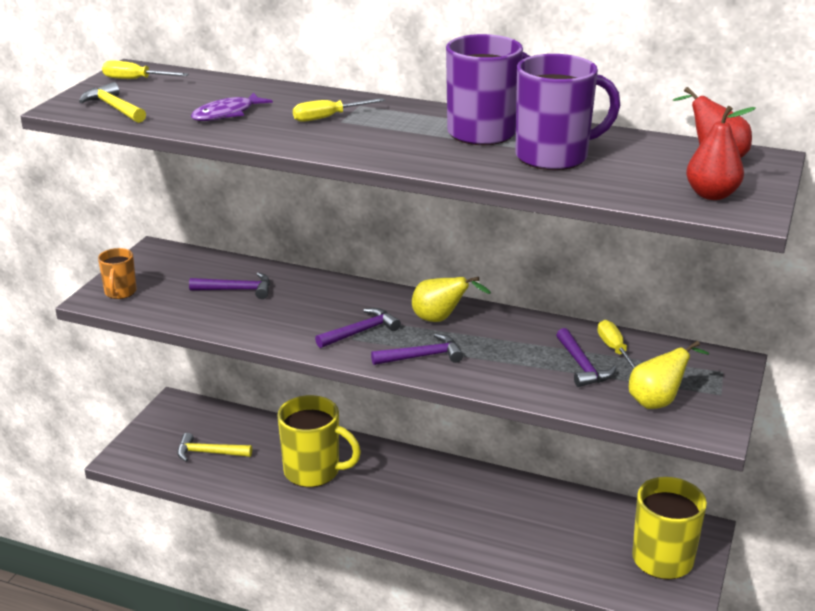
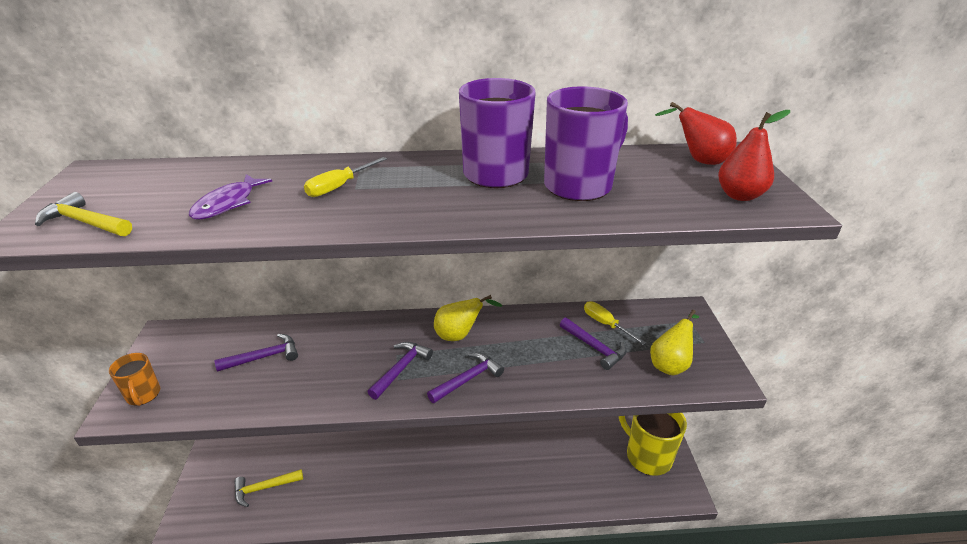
camera: 25 degrees left, 5 degrees up
yellow screwdriver [102,60,189,79] -> none
yellow mug [277,395,361,487] -> none

